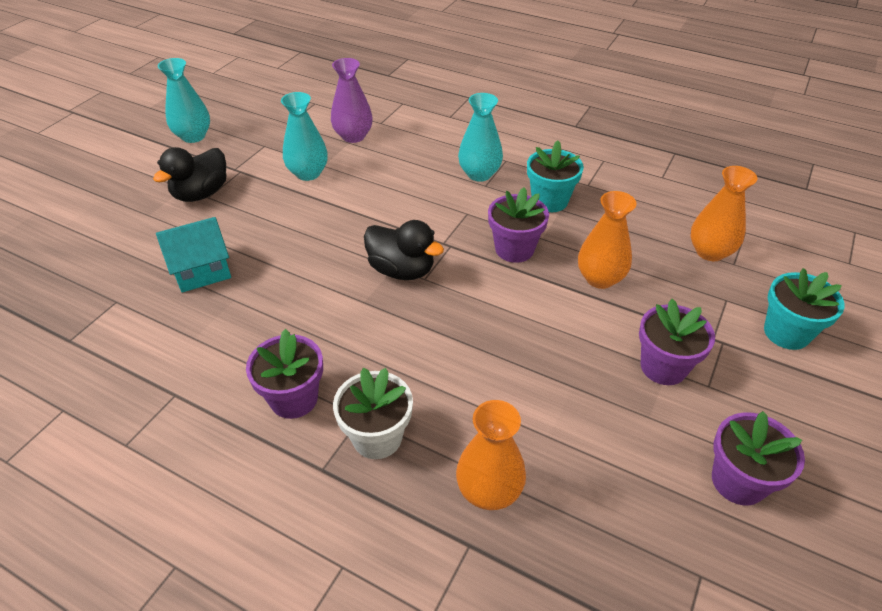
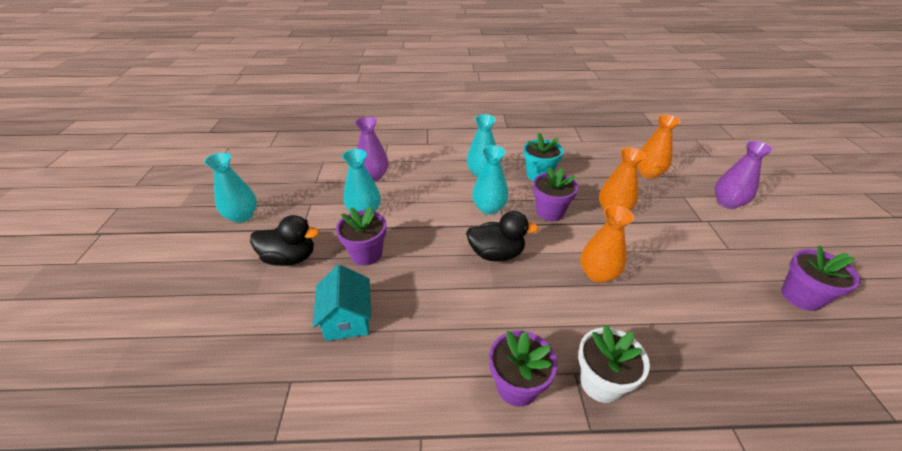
camera: 30 degrees left, 5 degrees down
black duck [153,147,227,202] -> black duck turned 90 degrees counterclockwise [250,215,320,266]
turquoise house [156,217,231,293] -> turquoise house turned 45 degrees counterclockwise [313,265,371,341]
orange vase [456,400,526,510] -> orange vase moved to [580,205,634,283]
purple flower pot [639,299,715,385] -> purple flower pot moved to [336,206,387,265]
turquoise flower pot [764,268,845,350] -> purple vase [715,141,773,209]
none -> turquoise vase [472,145,508,215]

